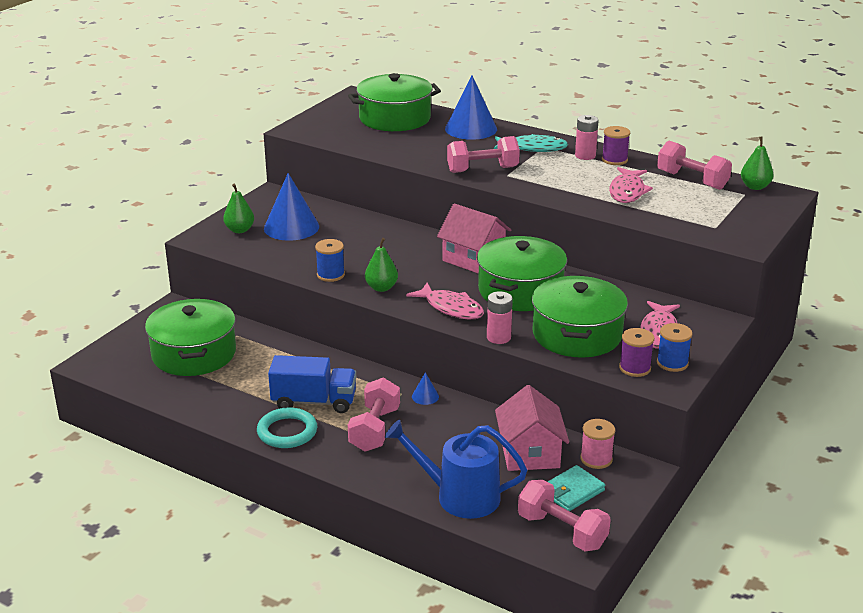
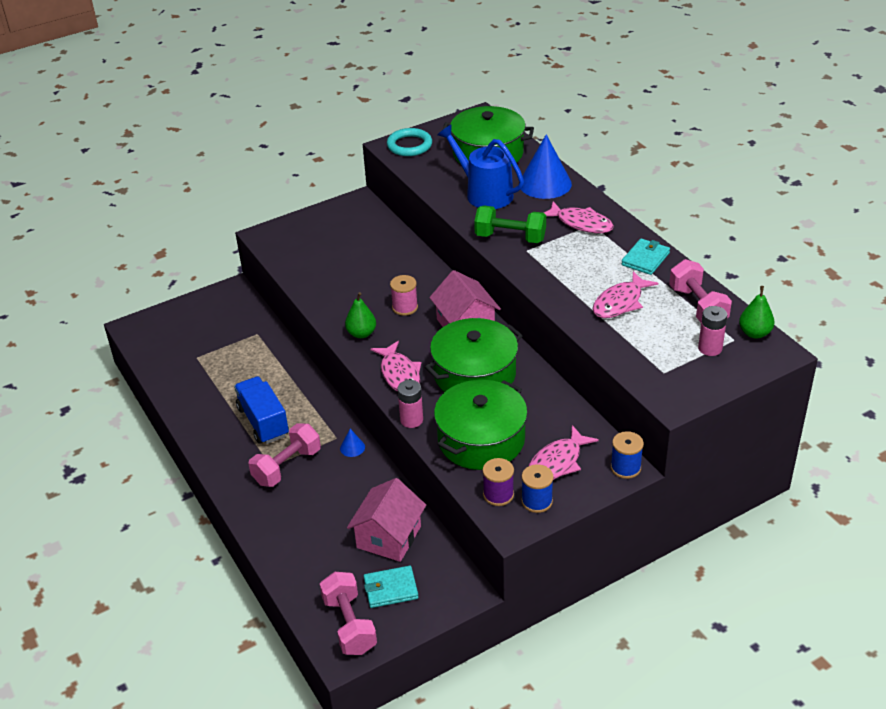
camera: 30 degrees right, 10 degrees up
green pot [145,299,236,376] -> none
green pear [223,184,254,233] -> none
turquoise ring [257,407,317,448] -> turquoise ring moved to [387,128,432,156]
blue cone [264,173,319,241] -> none
blue truck [268,355,356,413] -> blue truck turned 150 degrees counterclockwise [234,376,289,444]
blue spool [315,239,345,282] -> blue spool moved to [611,431,644,479]
blue watering can [385,420,527,519] -> blue watering can moved to [438,125,524,209]
pink dumbbell [447,136,520,173] -> green dumbbell [474,206,546,243]
turquoise fish [494,134,568,152] -> pink fish [544,201,614,233]
pink battery [575,115,599,160] -> pink battery moved to [698,306,727,356]
pink spool [580,419,615,469] -> pink spool moved to [390,275,418,316]
purple spool [602,126,630,165] -> turquoise wallet [622,238,670,275]

